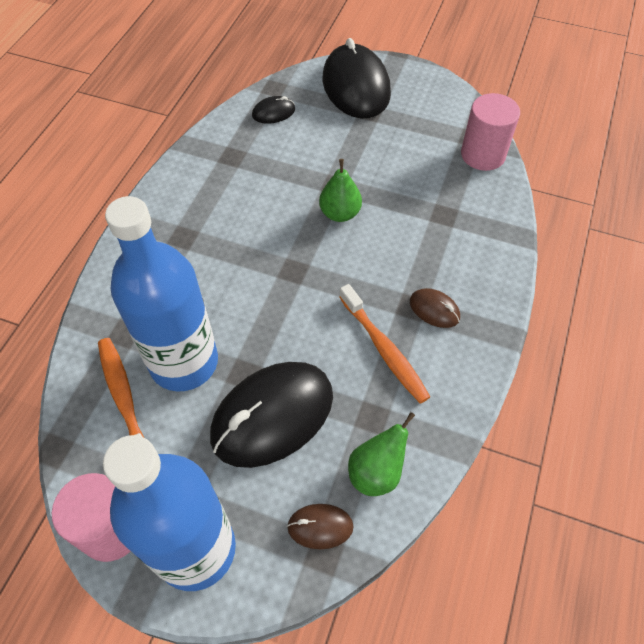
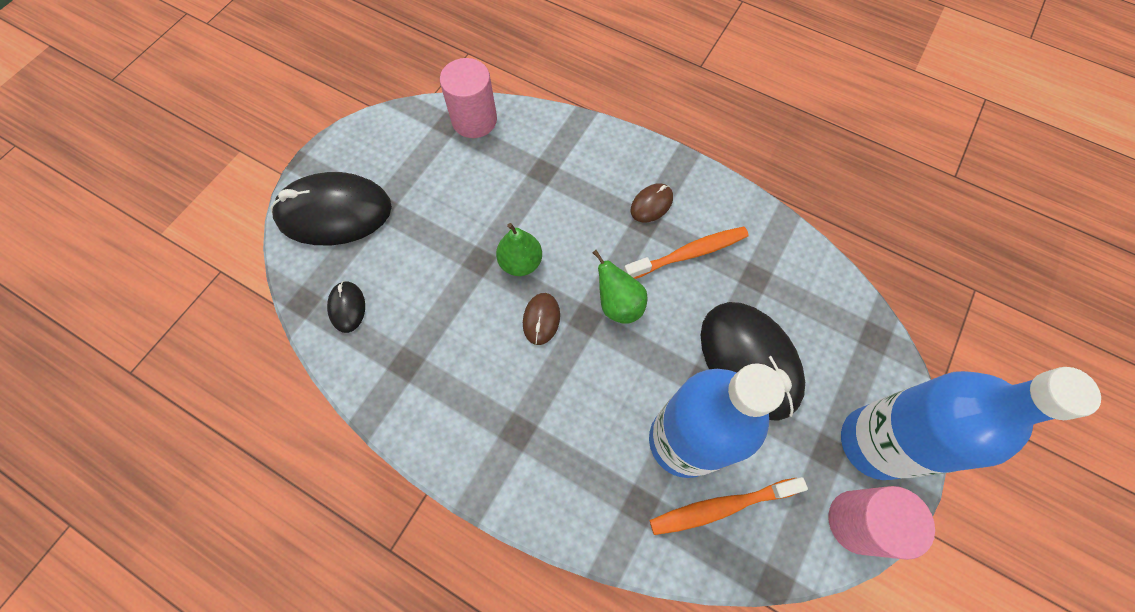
camera: 80 degrees left, 10 degrees up
brown mouse [287,504,354,549] -> brown mouse moved to [523,293,560,345]
green pear [348,412,415,496] -> green pear moved to [592,250,648,324]

